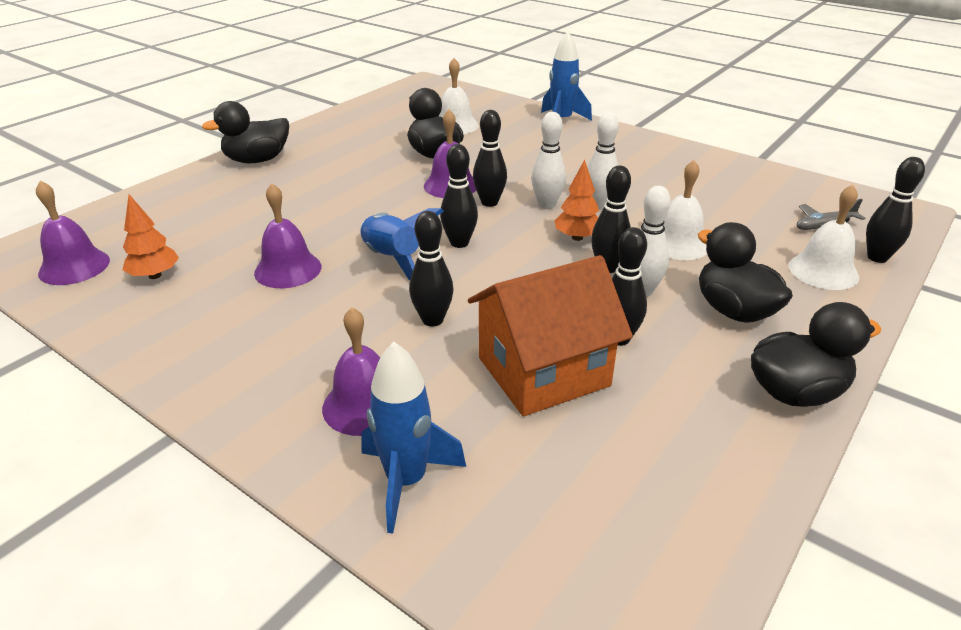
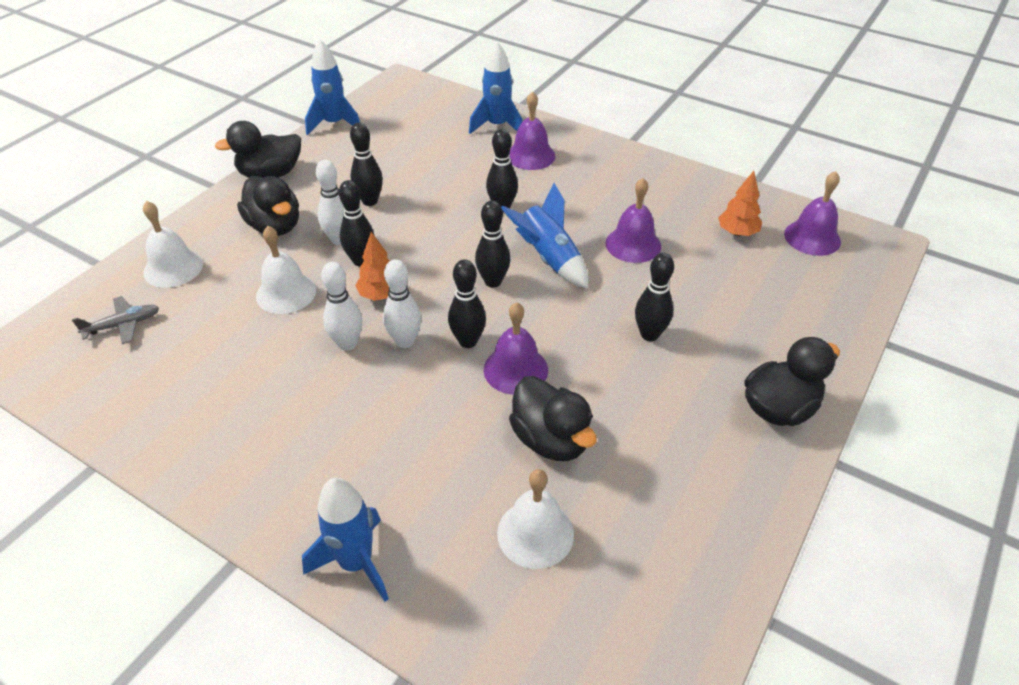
camera: 175 degrees right, 10 degrees up
orange house [468,255,633,416] -> none
black bowling pin [866,157,925,263] -> black bowling pin moved to [635,253,674,341]
none -> blue rocket [305,39,360,135]

